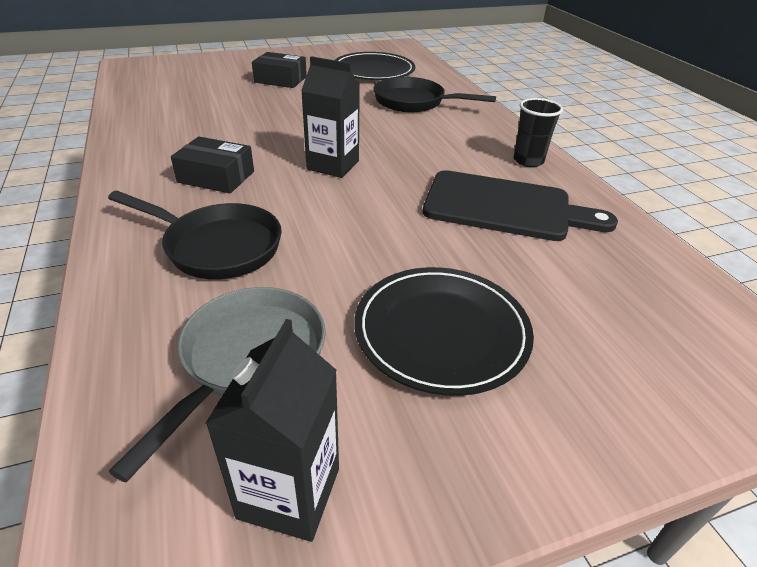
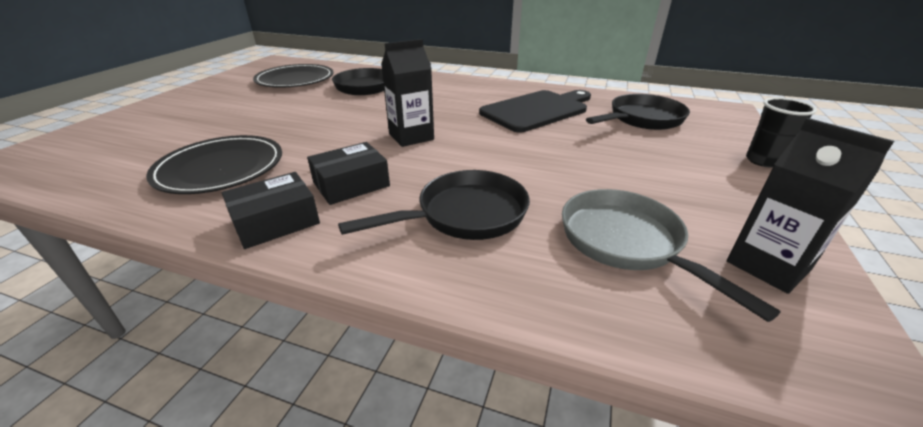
camera: 50 degrees left, 5 degrees down
black box [252,52,307,88] -> black box moved to [222,172,320,249]
black plate [354,267,534,396] -> black plate moved to [146,135,282,194]
black cup [514,98,563,167] -> black cup moved to [746,97,817,168]
none -> black pan [586,94,690,130]

